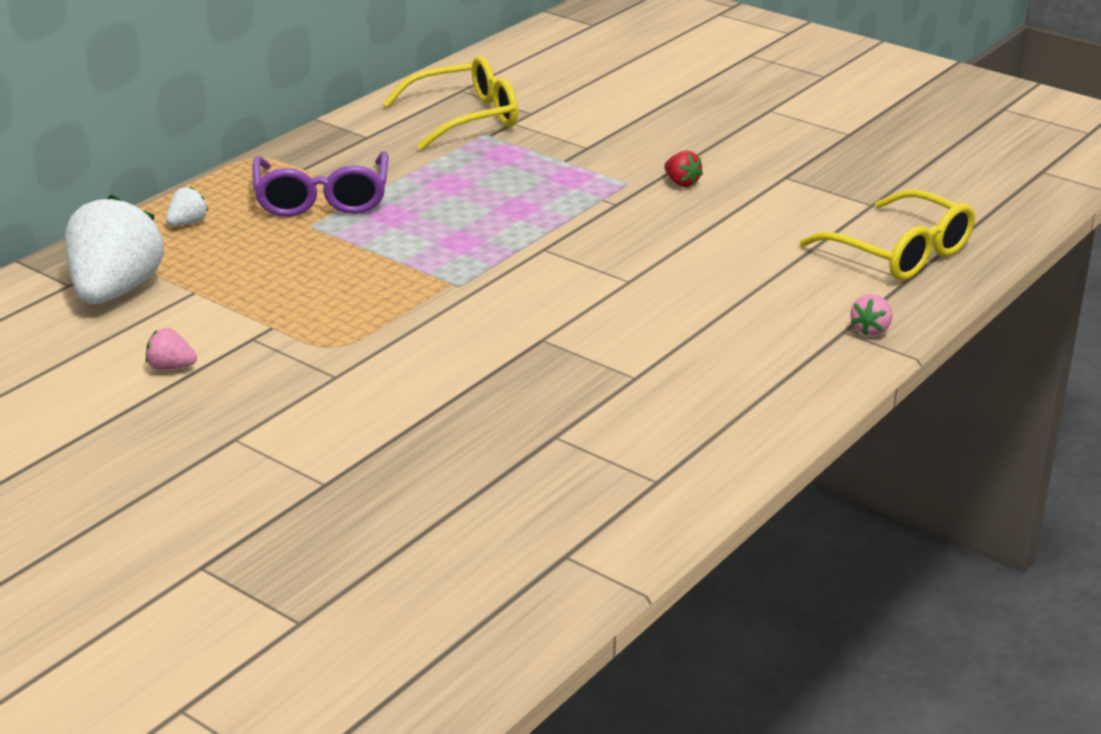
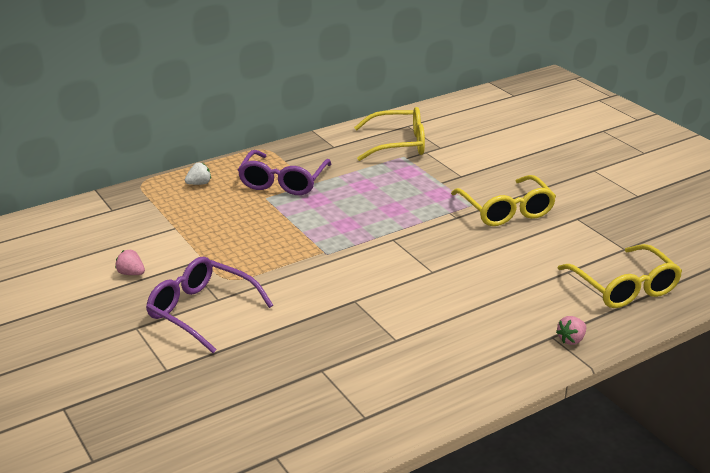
camera: 20 degrees right, 0 degrees up
white strawberry [65,195,164,304] -> none
red strawberry [664,150,703,187] -> yellow glasses [451,175,556,226]
none -> purple glasses [146,257,273,353]

